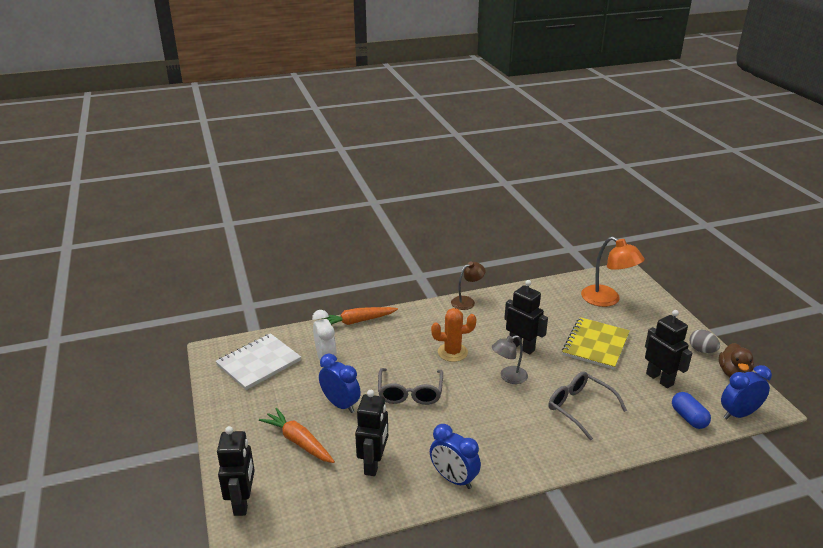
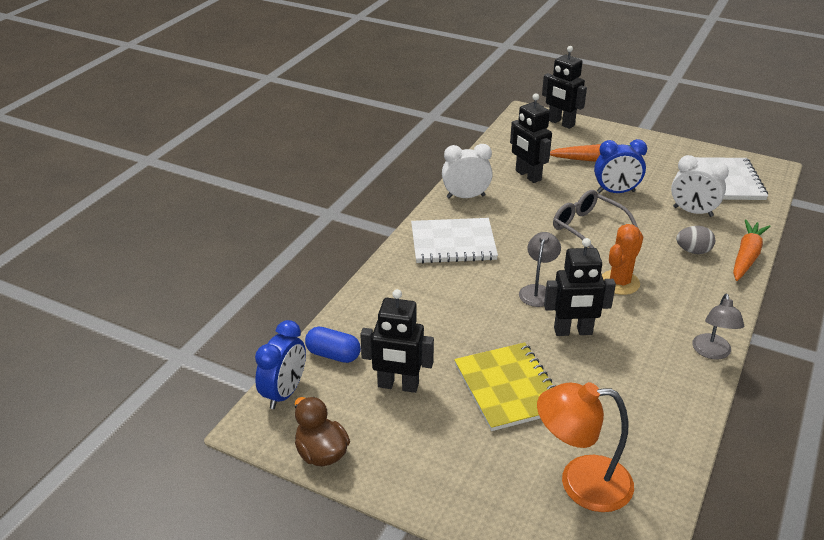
camera: 135 degrees right, 5 degrees up
blue clock [430,424,481,489] -> white clock [442,144,493,198]
brown lamp [451,262,485,310] -> grey lamp [692,294,744,359]
grey glasses [549,372,627,441] -> none
grey egg [689,329,720,353] -> grey egg moved to [676,226,715,254]
none -> white notebook [411,218,498,263]

